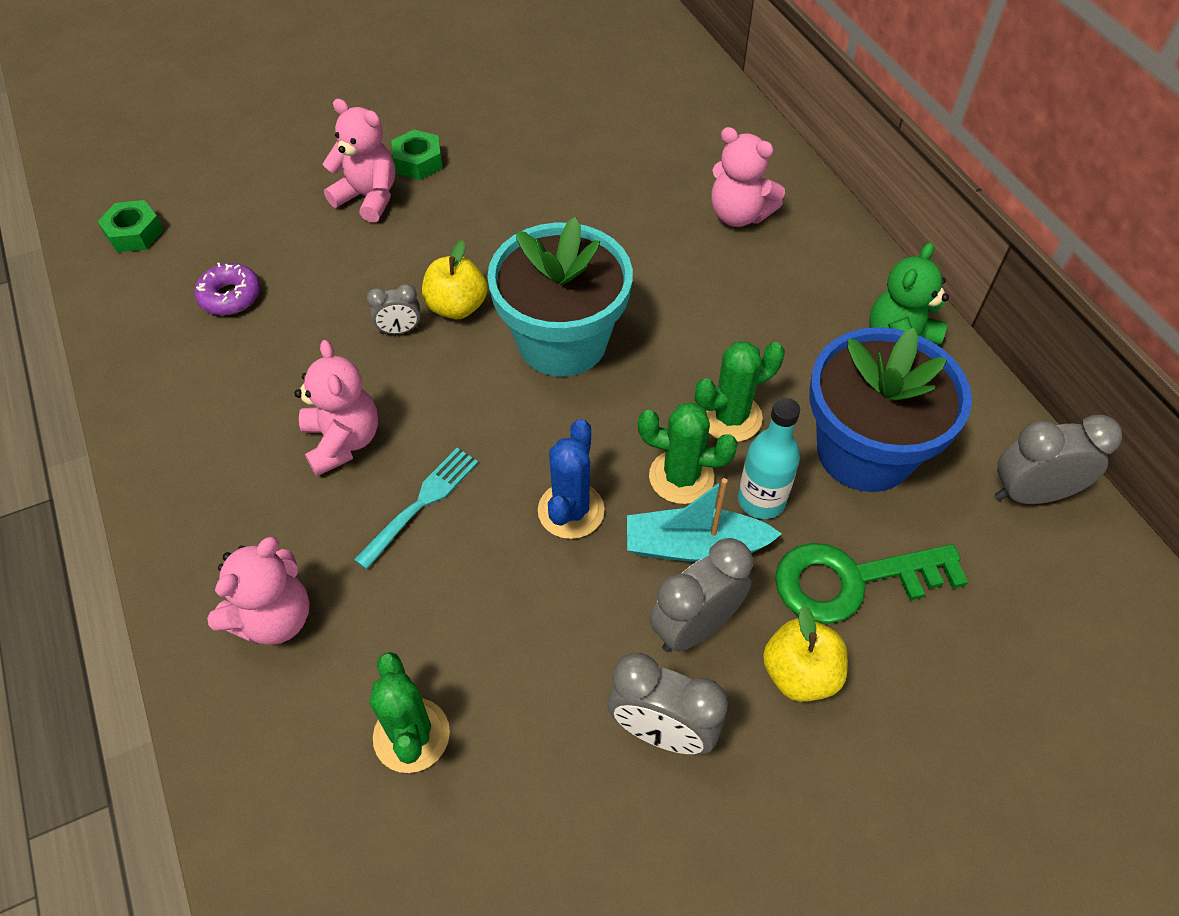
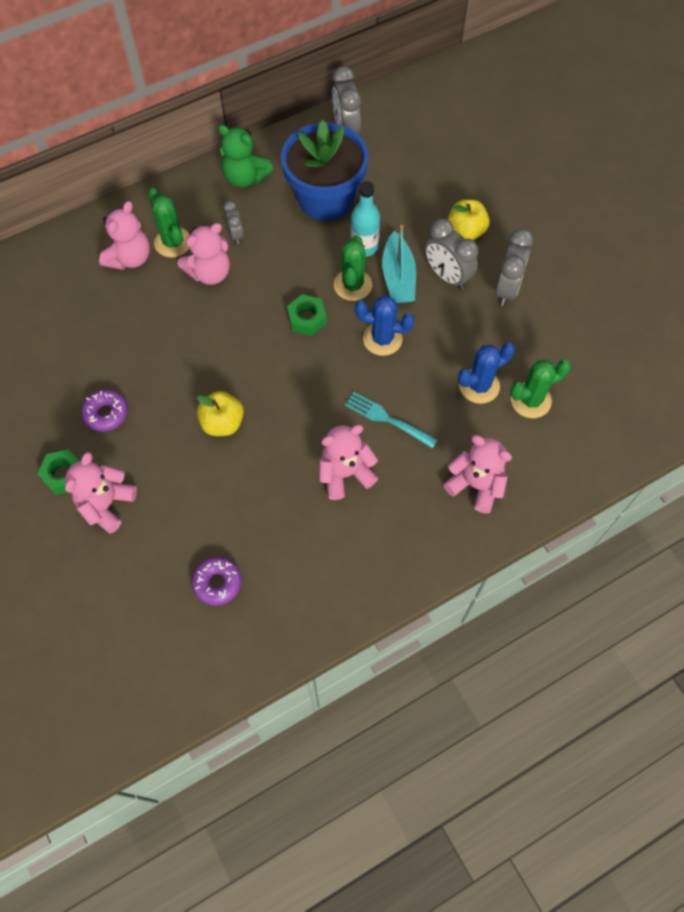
camera: 95 degrees left, 10 degrees up
green nut [97,200,164,252] -> green nut moved to [287,294,327,336]
grey clock [367,284,421,334] -> grey clock moved to [224,201,243,244]
turquoise flower pot [487,217,633,377] -> none
green cactus [695,341,785,442] -> green cactus moved to [148,188,190,258]
green key [775,543,968,624] -> none
none -> purple donut [82,389,128,432]
none -> pink teddy bear [178,223,230,285]
none -> blue cactus [458,343,515,404]

